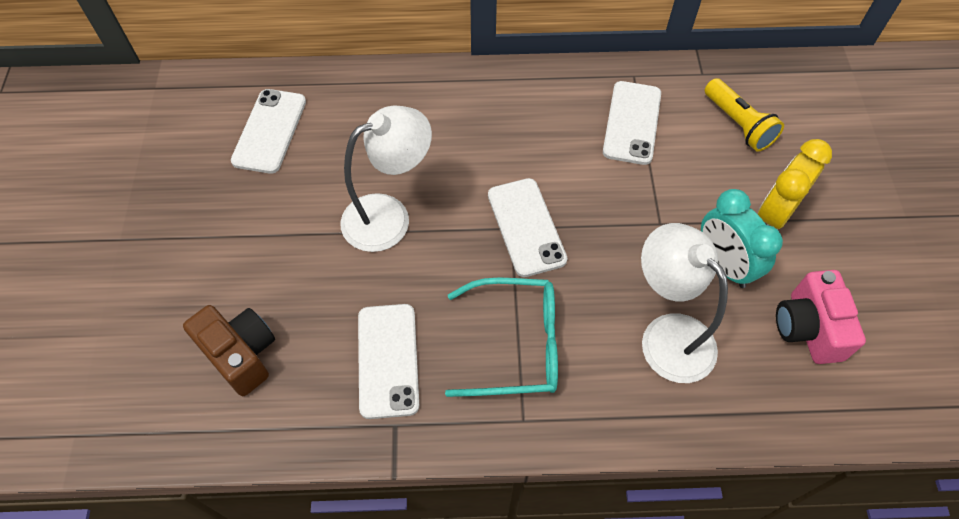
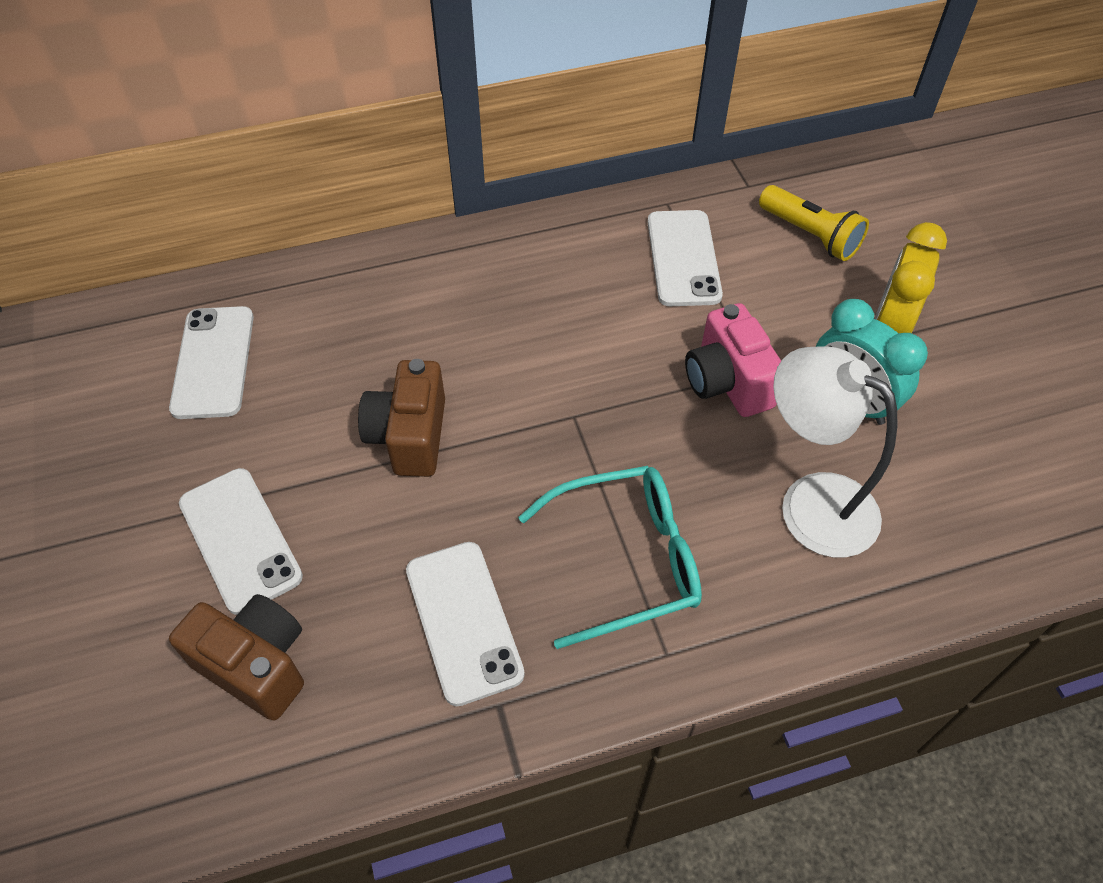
camera: 15 degrees left, 5 degrees down
white lamp [340,105,432,252] -> brown camera [358,359,445,477]
white phone [488,178,567,277] -> white phone moved to [179,468,303,615]
pink camera [776,270,866,364] -> pink camera moved to [685,303,781,417]

